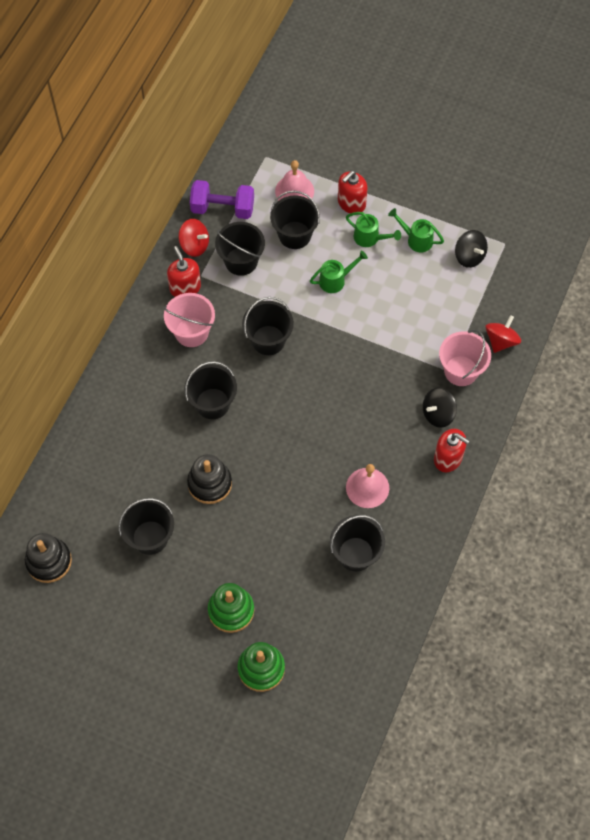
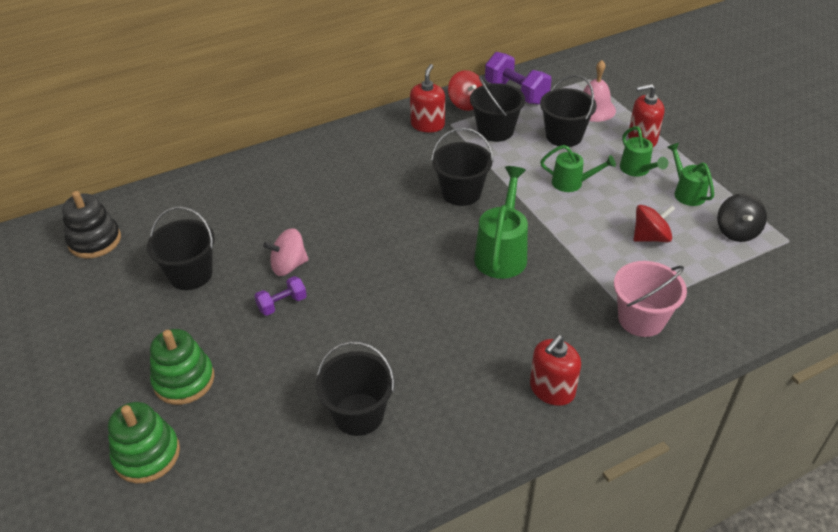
camera: 40 degrees right, 20 degrees down
pink bucket [164,293,215,347] -> none
black bucket [184,361,237,419] -> none
black stacking toy [187,454,232,504] -> pink spinning top [263,228,309,276]
pink bell [346,464,389,508] -> none
black spinning top [423,388,457,428] -> none
red soap dispenser [434,429,469,472] -> red soap dispenser turned 60 degrees clockwise [530,335,581,406]
red spinning top [485,315,521,353] -> red spinning top moved to [634,205,676,242]
none -> purple dumbbell [255,276,307,316]
none -> green watering can [474,166,528,279]

